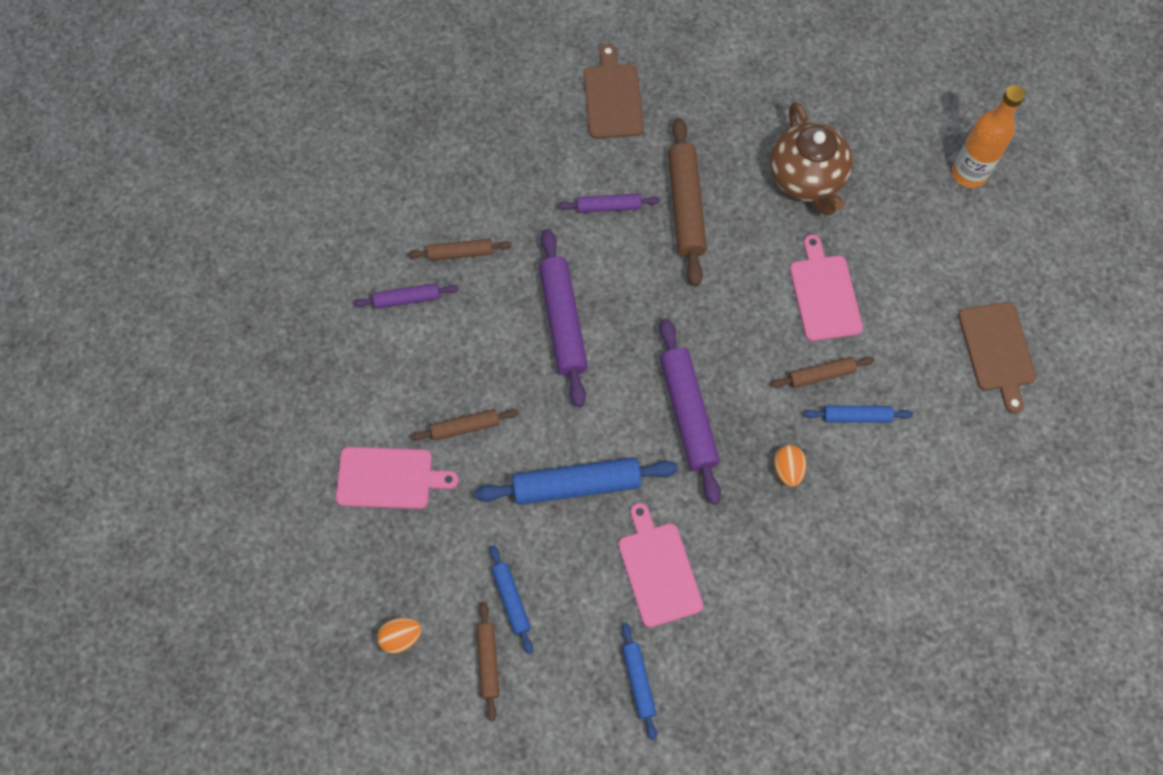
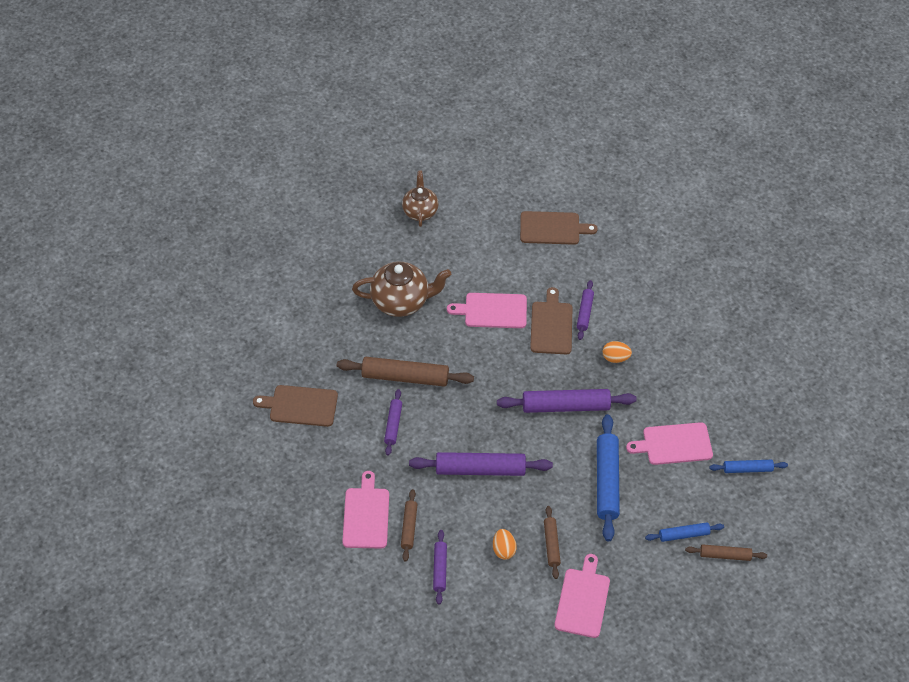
camera: 80 degrees left, 15 degrees down
orange egg [377,617,421,654] -> orange egg moved to [493,529,517,560]
brown rolling pin [771,357,874,388] -> brown cutting board [530,287,573,354]
blue rolling pin [803,406,913,423] -> purple rolling pin [577,280,594,340]
orange bottle [952,86,1025,188] -> brown teapot [402,171,438,227]
none -> pink cutting board [342,471,389,548]

